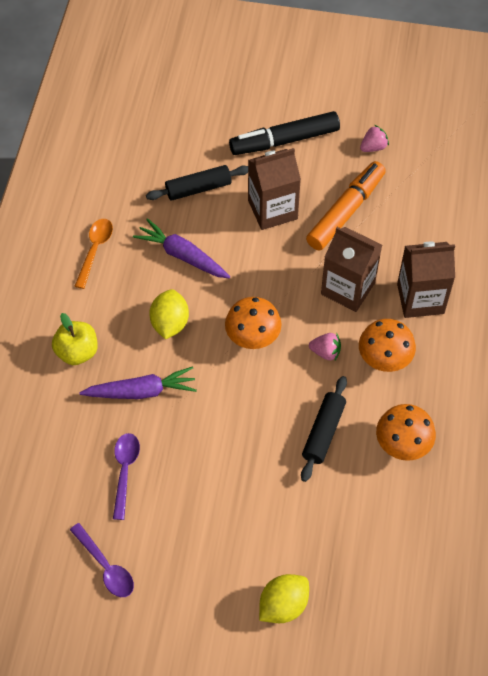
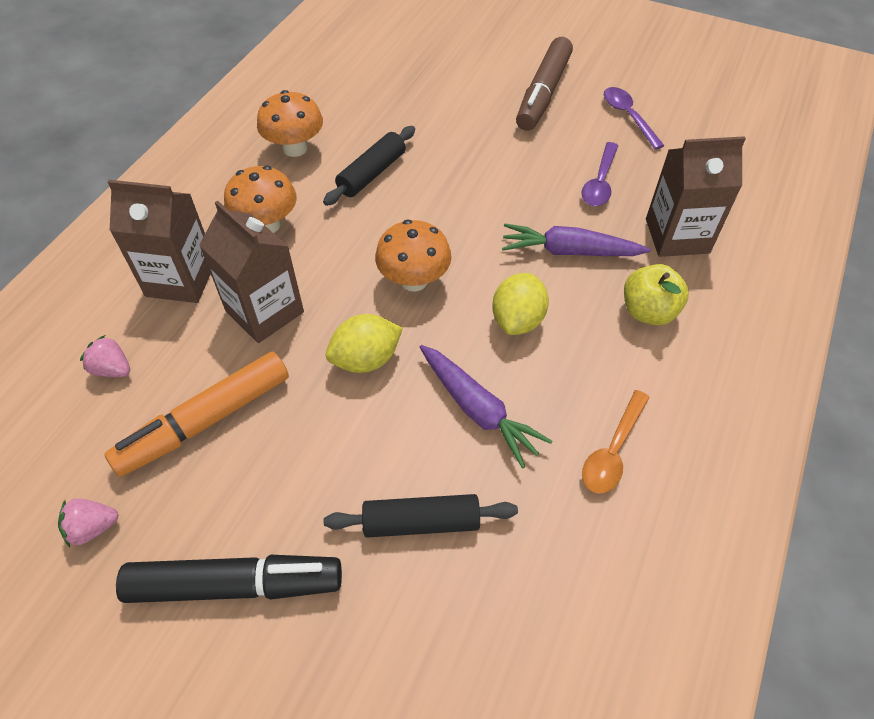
camera: 165 degrees left, 5 degrees down
brown carton [248,148,301,230] -> brown carton moved to [646,136,746,257]
yellow lemon [259,574,309,623] -> yellow lemon moved to [326,314,403,373]
pink strawberry [309,333,341,360] -> pink strawberry moved to [80,335,130,377]
none -> brown marker [516,37,573,131]

